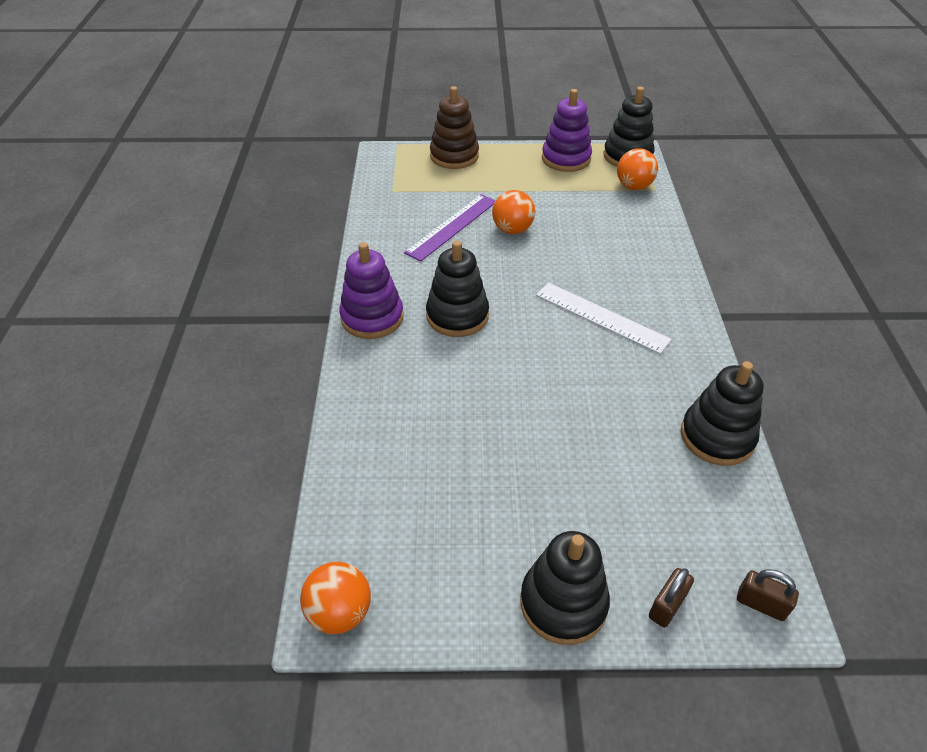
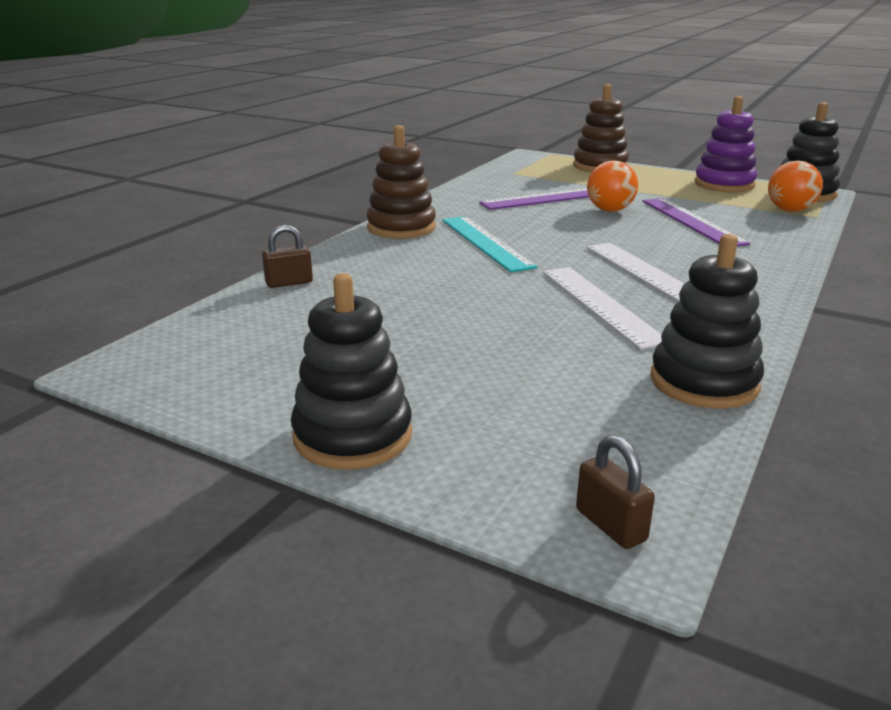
camera: 30 degrees right, 20 degrees down
orange ball [300,561,371,634] -> none
purple stacking toy [339,242,404,339] -> brown stacking toy [367,125,436,239]
black stacking toy [426,240,489,337] -> turquoise ruler [442,216,537,272]
brown padlock [649,568,694,628] -> brown padlock moved to [262,225,313,288]
none -> white ruler [543,267,662,350]
none -> purple ruler [643,198,750,246]

